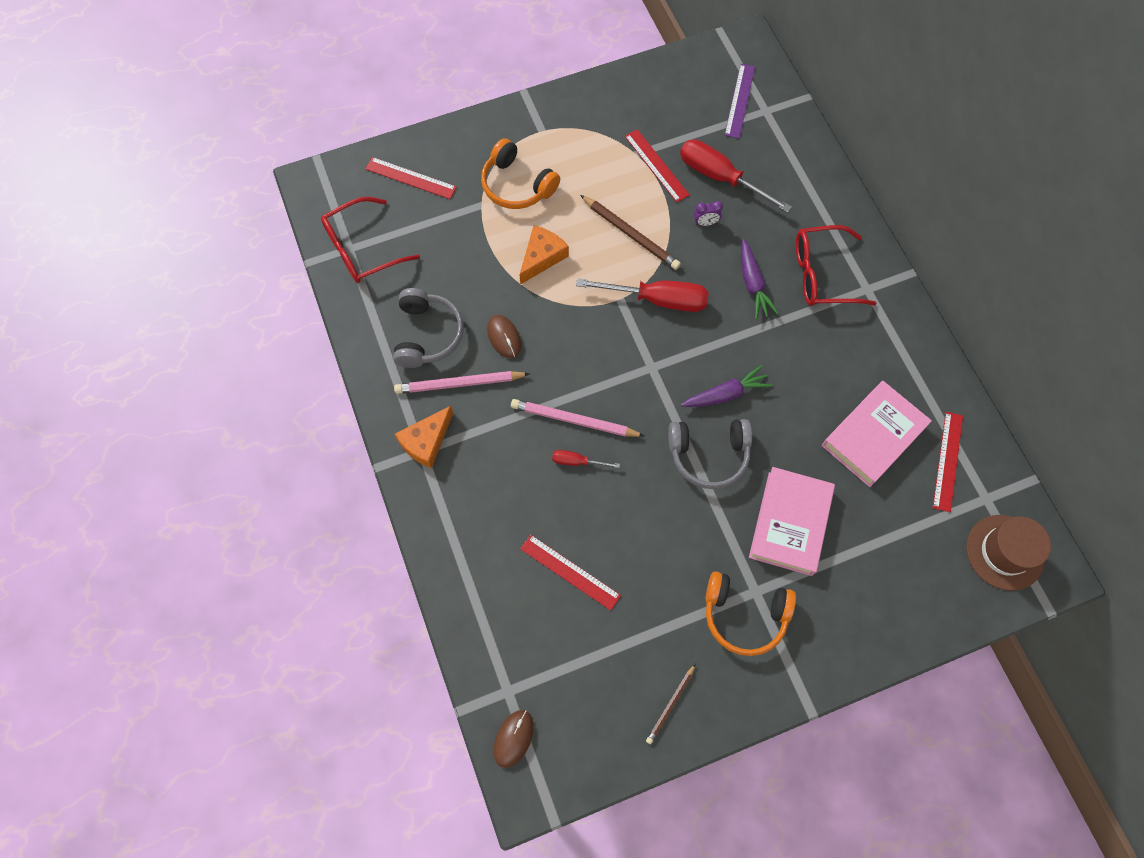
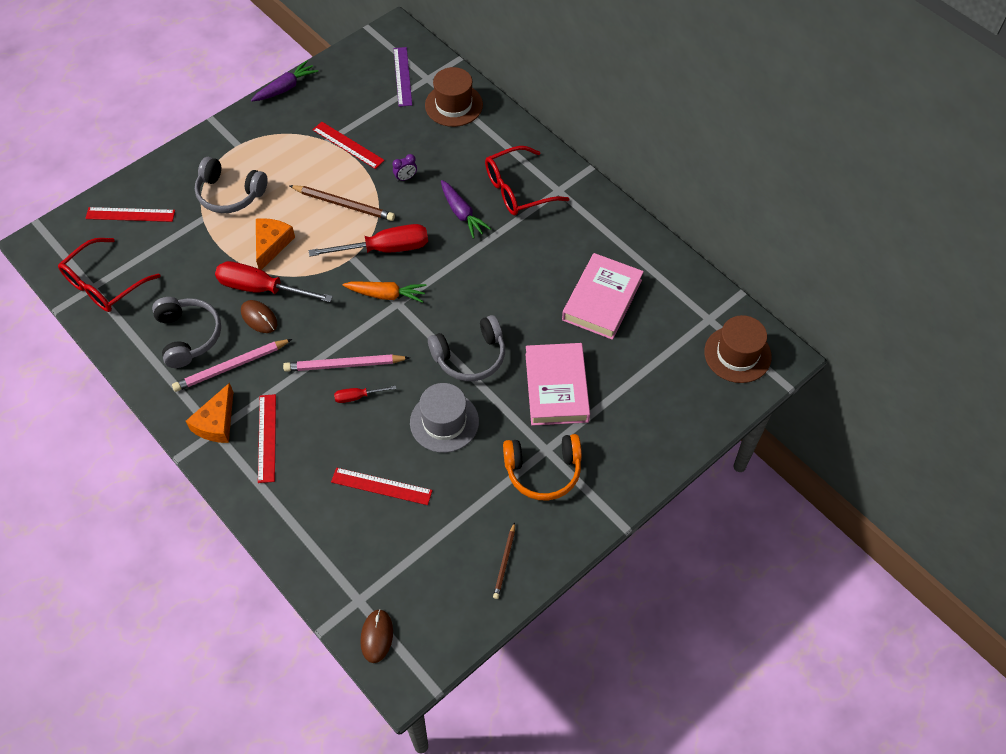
camera: 20 degrees left, 10 degrees down
orange headphones [481,138,560,209] -> grey headphones [195,157,267,213]
red screwdriver [680,140,792,213] -> red screwdriver moved to [215,261,333,302]
purple carrot [681,365,773,407] -> purple carrot moved to [251,60,318,101]
red ruler [933,412,963,512] -> red ruler moved to [258,394,276,483]
none -> orange carrot [342,281,427,303]
none -> grey hat [410,383,479,453]
none -> brown hat [425,67,483,127]

